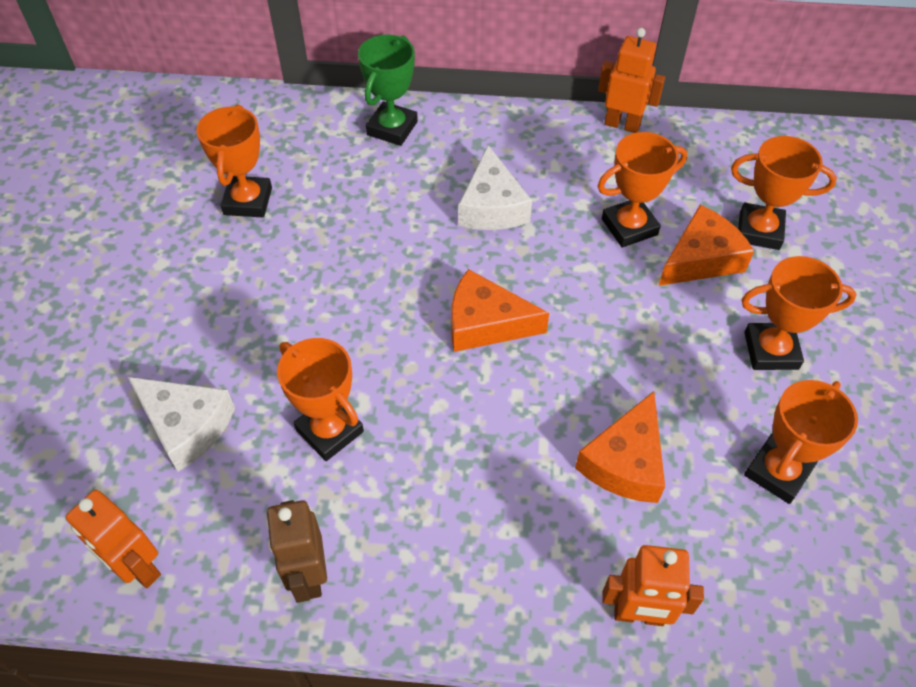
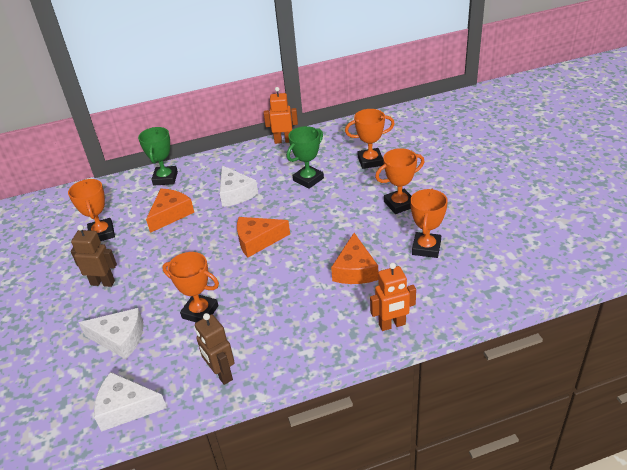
camera: 20 degrees left, 15 degrees down
orange robot [66,490,161,588] -> white cheese [94,372,167,432]
orange trophy [598,132,687,247] -> green trophy [287,126,324,189]
orange cheese [659,205,754,286] -> orange cheese moved to [146,189,194,233]
none -> brown robot [71,225,117,287]

